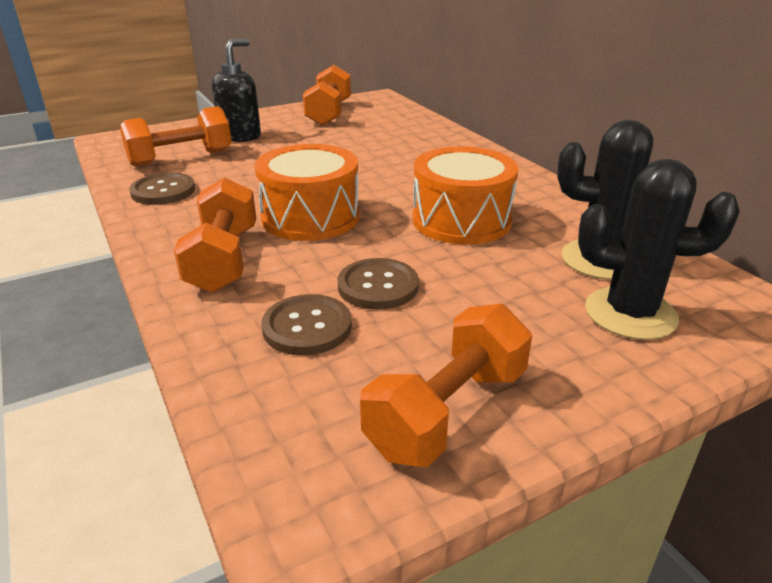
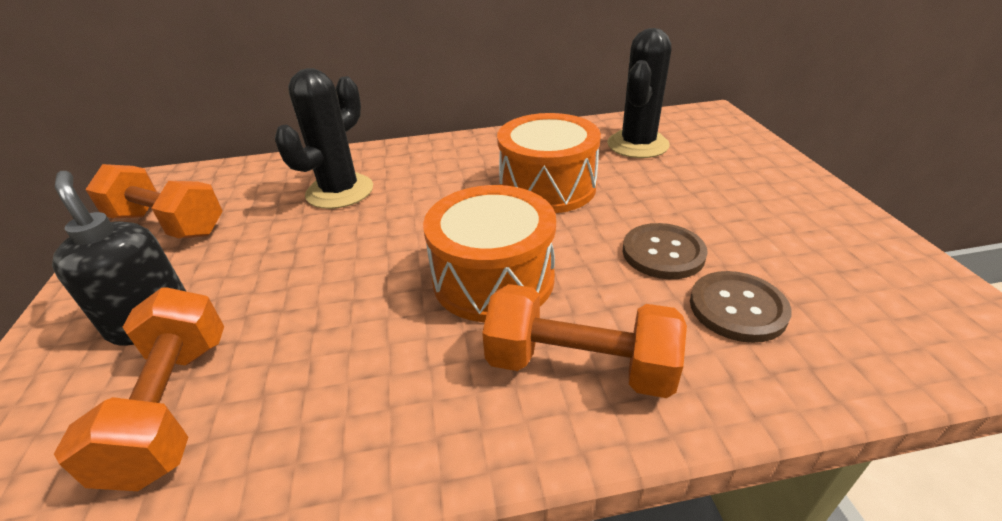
camera: 70 degrees left, 5 degrees up
brown button [129,173,195,205] -> none
orange dumbbell [360,303,532,467] -> none
black cactus [578,159,740,340] -> black cactus moved to [275,68,373,209]

